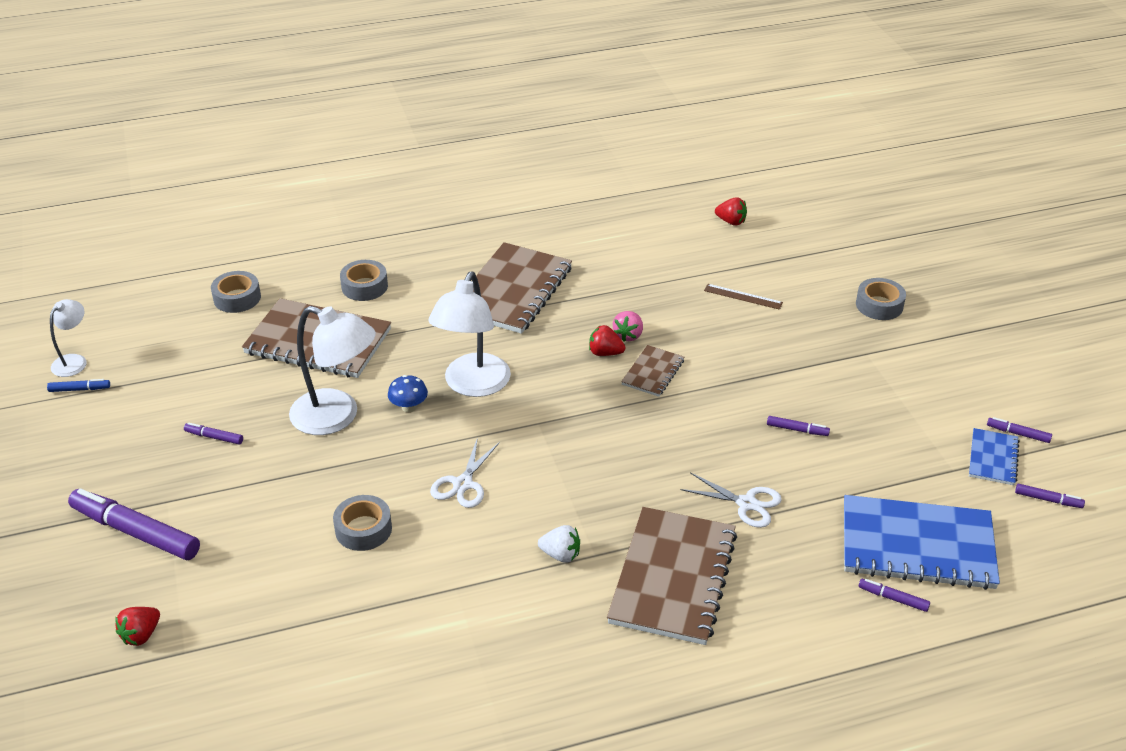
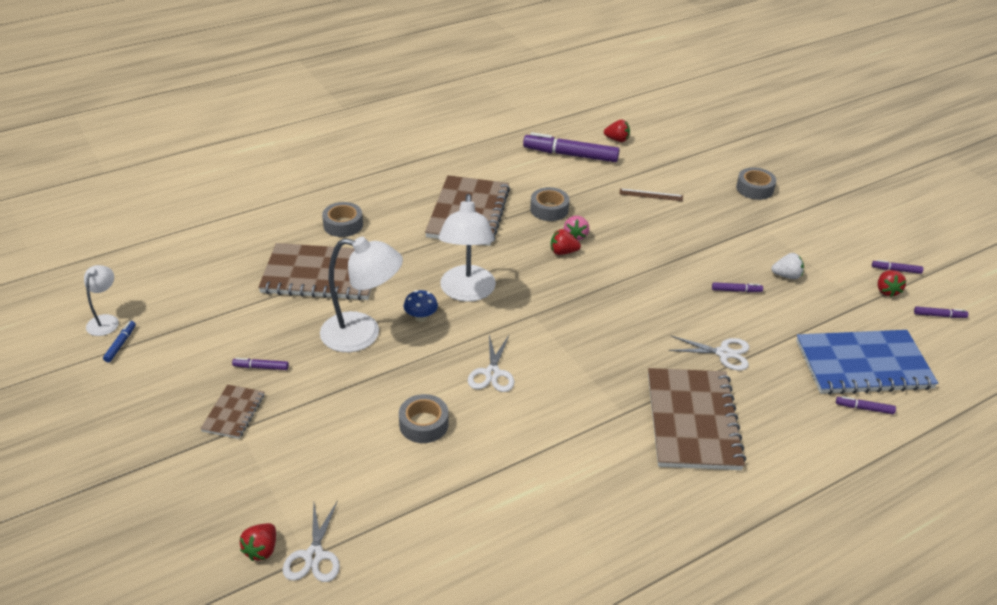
camera: 15 degrees left, 0 degrees up
blue marker [47,379,110,392] -> blue marker turned 60 degrees counterclockwise [103,321,136,362]
purple marker [68,488,200,560] -> purple marker moved to [523,132,619,162]
grey tape [211,271,261,313] -> grey tape moved to [530,187,570,221]
white strawberry [538,525,580,563] -> white strawberry moved to [771,253,804,279]
brown notebook [621,345,684,397] -> brown notebook moved to [200,384,264,439]
blue notebook [969,428,1020,485] -> red strawberry [878,270,906,297]
none -> white scissors [283,500,340,582]

